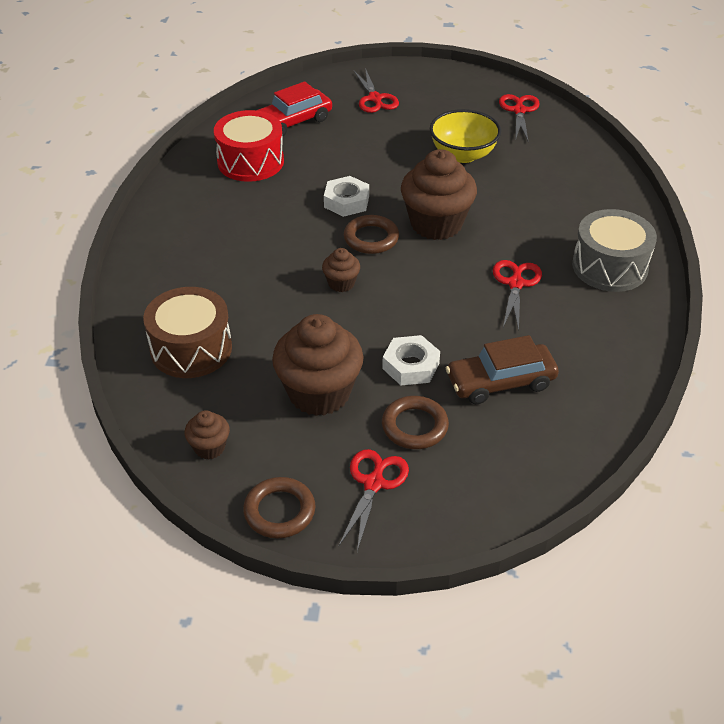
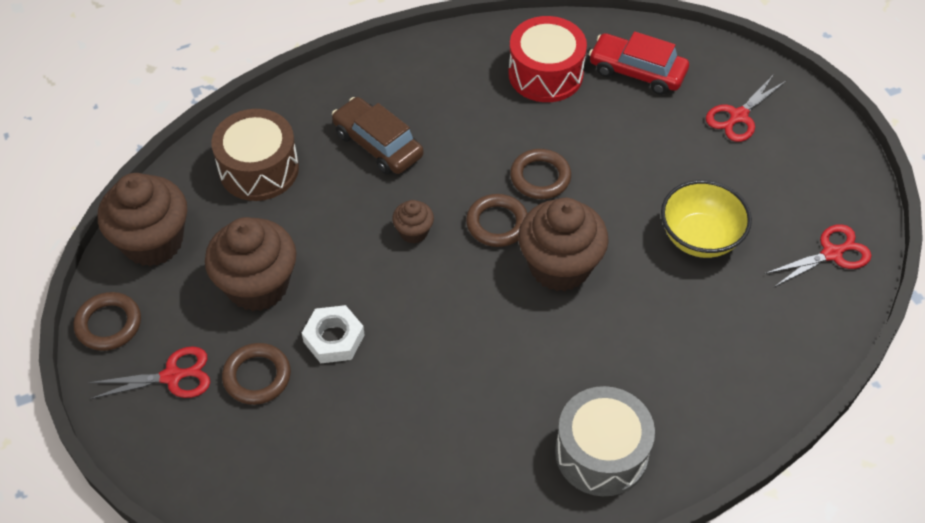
camera: 60 degrees right, 10 degrees up
brown cupcake [184,410,230,459] -> brown cupcake [98,173,187,266], size x2.09
white nut [324,176,369,217] -> brown ring [510,149,571,199]
brown car [446,335,559,404] -> brown car moved to [332,97,424,175]
red scissors [493,260,542,331] -> none

